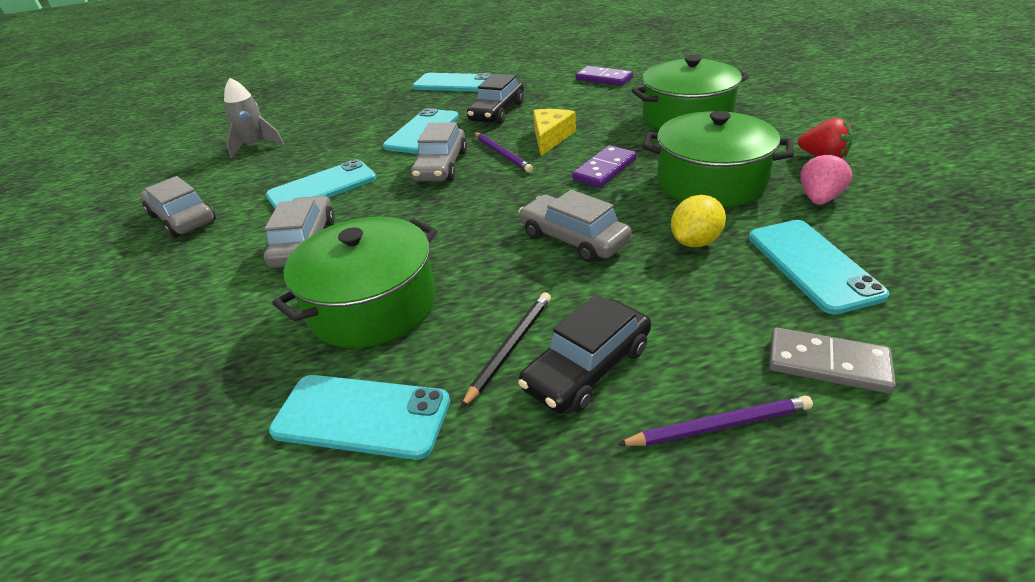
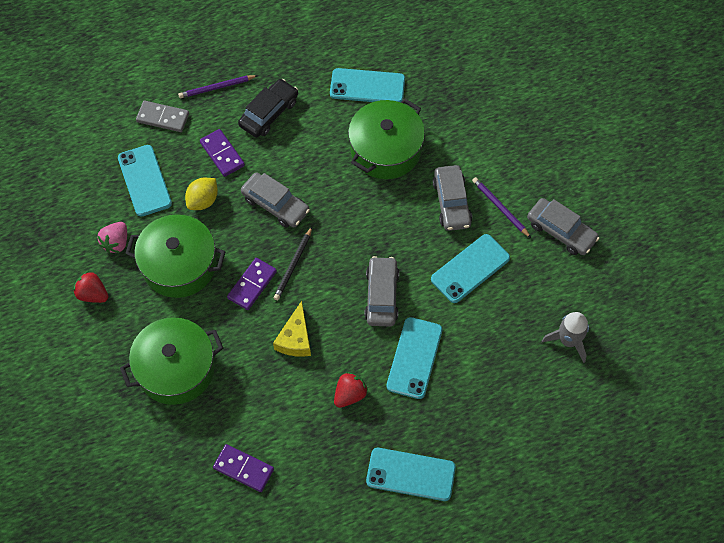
camera: 170 degrees right, 25 degrees up
black pencil [461,292,551,408] -> black pencil moved to [273,227,312,300]
black car [467,74,524,124] -> red strawberry [334,372,368,408]
purple pencil [474,132,533,172] -> purple pencil moved to [472,177,531,238]
none -> purple domino [200,129,245,177]

